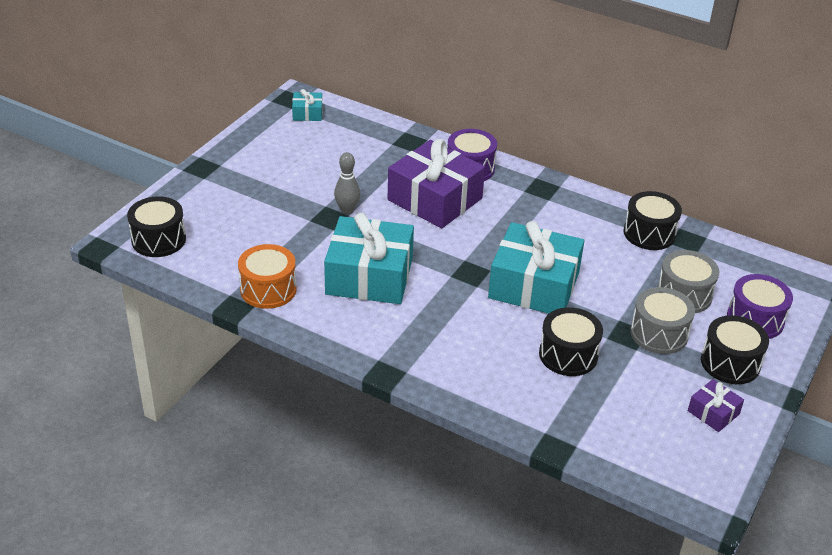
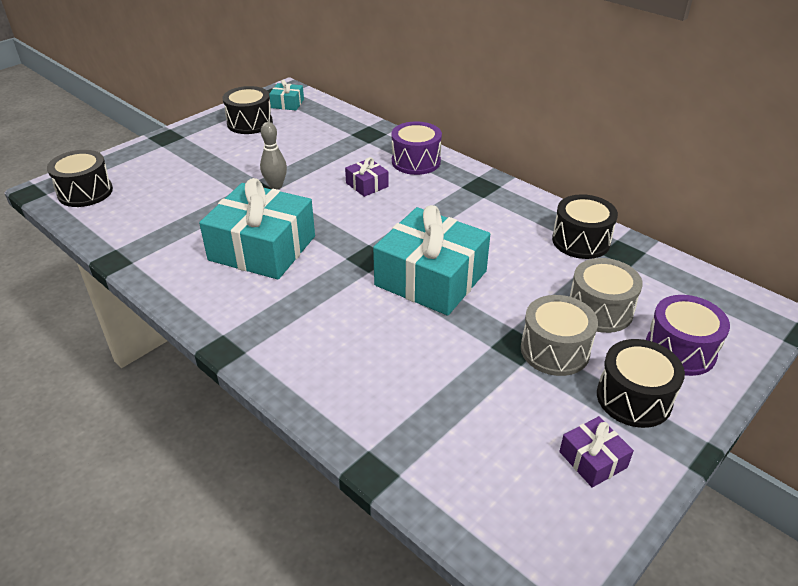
camera: 15 degrees right, 0 degrees up
orange drum [238,244,297,309] -> none
purple gift [388,139,485,228] -> purple gift [345,157,389,197], size x0.45
black drum [539,307,603,376] -> black drum moved to [223,86,273,134]

